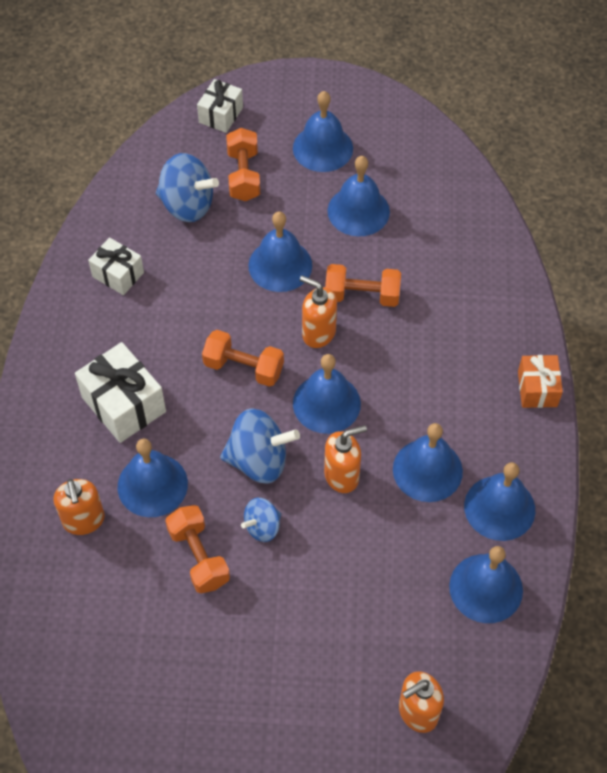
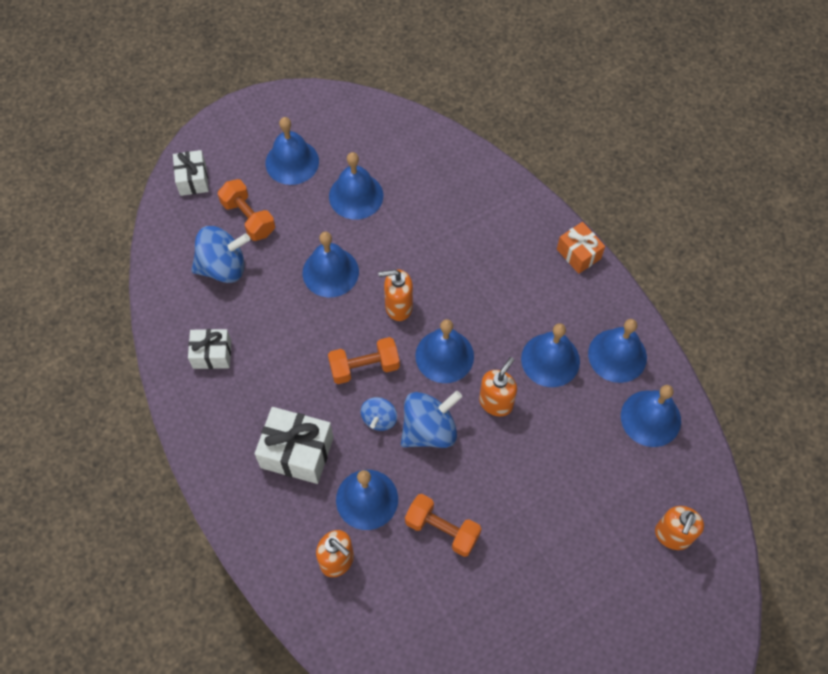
camera: 35 degrees left, 5 degrees up
blue spinning top [241,498,281,542] -> blue spinning top moved to [361,397,397,431]
orange dumbbell [325,264,401,307] -> none

